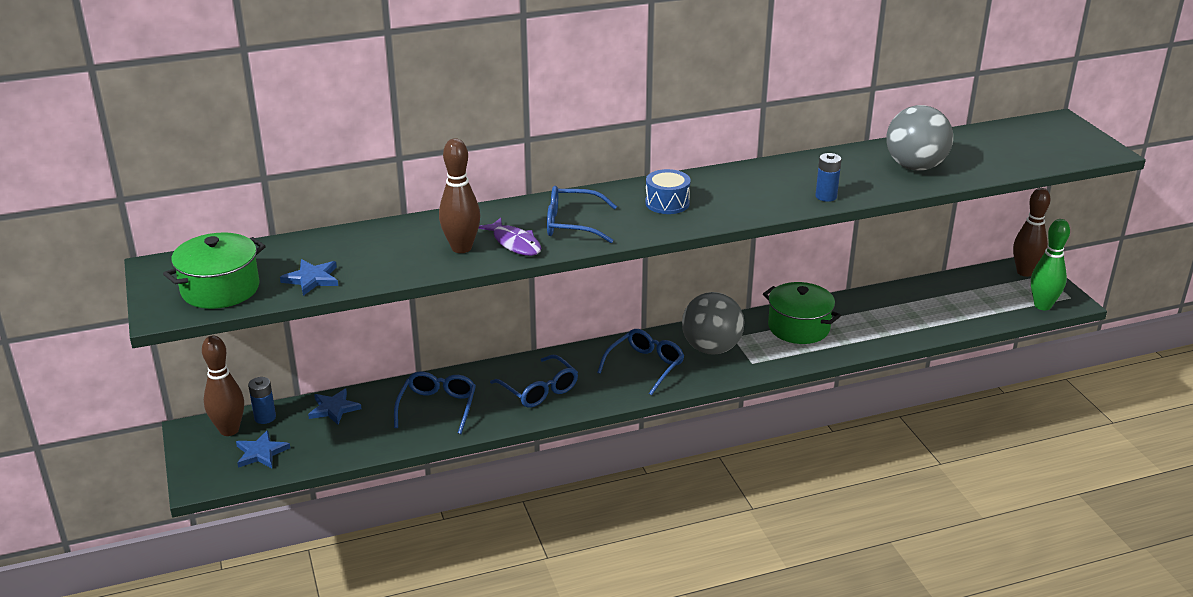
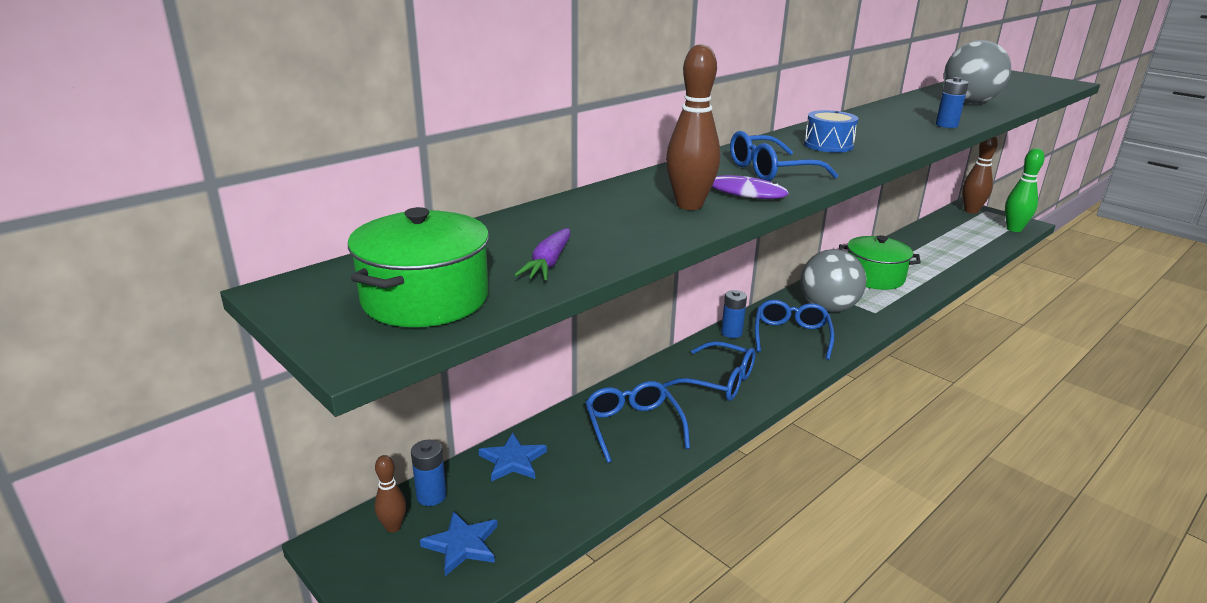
camera: 25 degrees left, 5 degrees down
brown bowling pin [202,335,244,436] -> brown bowling pin [374,455,406,533], size x0.55
blue star [280,259,338,296] -> purple carrot [515,228,571,280]
none -> blue battery [721,290,747,338]

